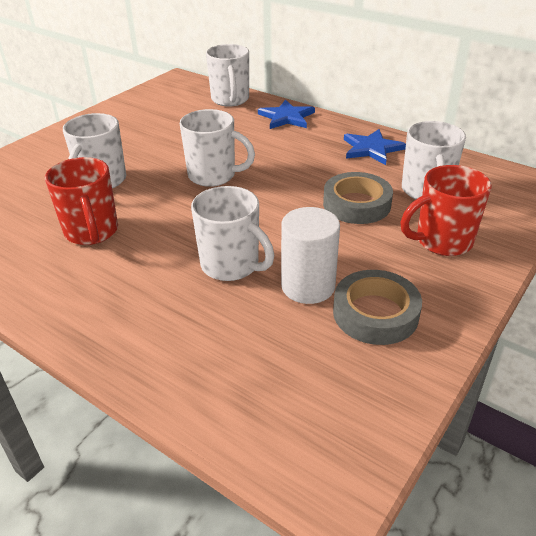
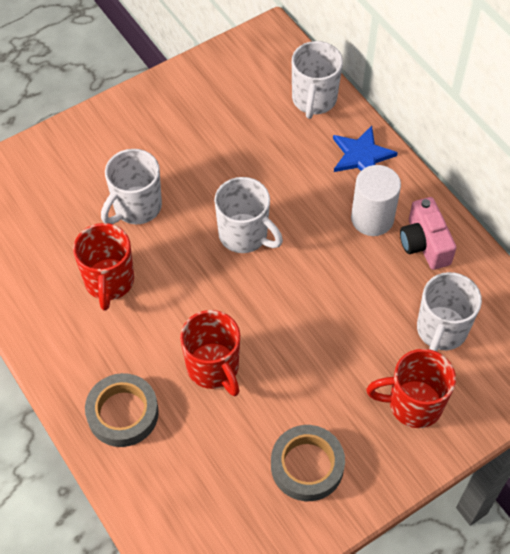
camera: 20 degrees right, 20 degrees up
white mug [191,186,274,281] -> red mug [180,310,240,396]
white cylinder [281,207,340,304] -> white cylinder moved to [351,165,401,236]
grey tape [323,172,393,224] -> grey tape moved to [85,373,159,447]
blue star [344,129,406,165] -> pink camera [400,197,456,270]

